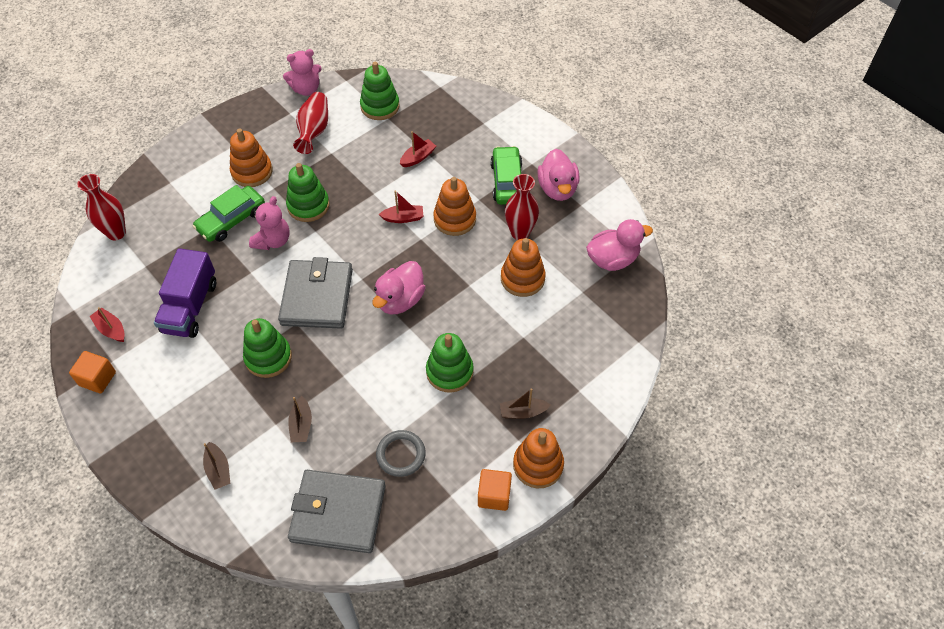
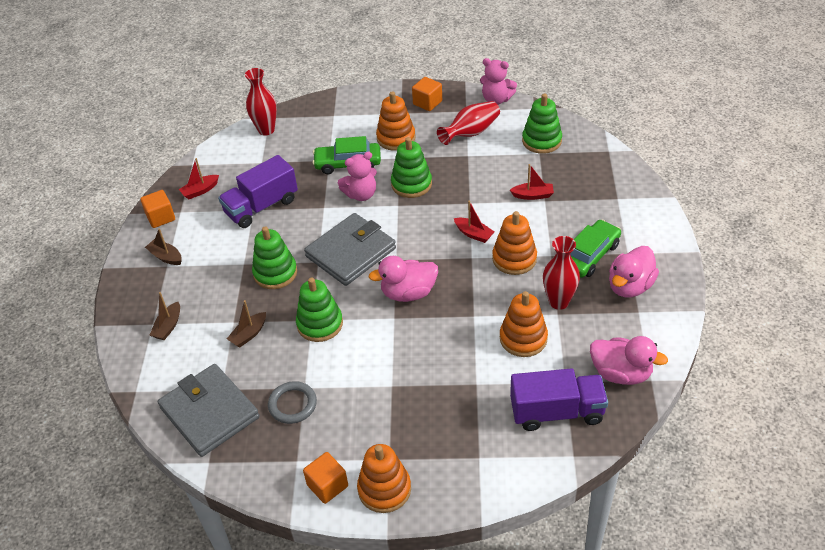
camera: 45 degrees right, 10 degrees down
red boat [90,307,125,342] -> red boat turned 120 degrees counterclockwise [179,158,219,199]
green stacking toy [426,333,474,393] -> green stacking toy moved to [296,278,343,342]
brown boat [500,388,551,419] -> brown boat moved to [145,228,182,265]
none -> orange cube [412,77,442,111]
none -> purple truck [510,368,608,431]

